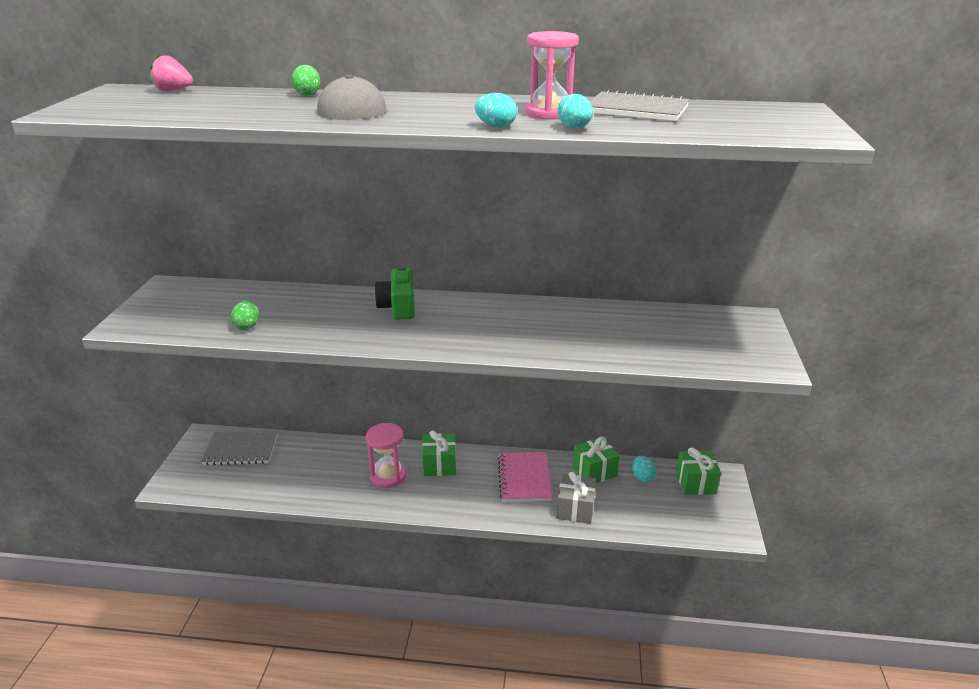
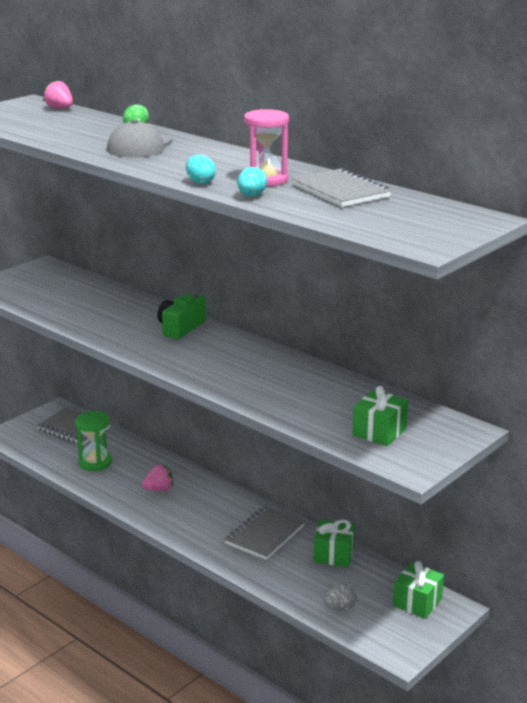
camera: 35 degrees right, 5 degrees down
green egg [231,300,259,330] -> none
pink hourglass [366,423,406,488] -> pink strawberry [142,464,173,491]
green gift [422,431,456,476] -> green gift moved to [352,386,408,446]
pink notebook [498,452,552,502] -> grey notebook [225,506,305,560]
grey gift [557,472,596,524] -> none
turquoise egg [632,456,657,483] -> none
none -> green hourglass [75,411,112,471]
none -> grey egg [324,585,357,611]

